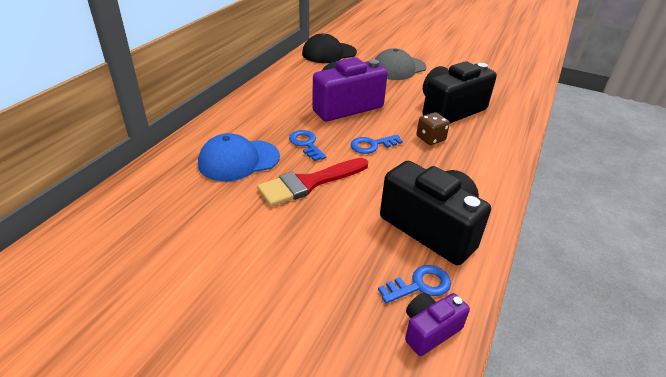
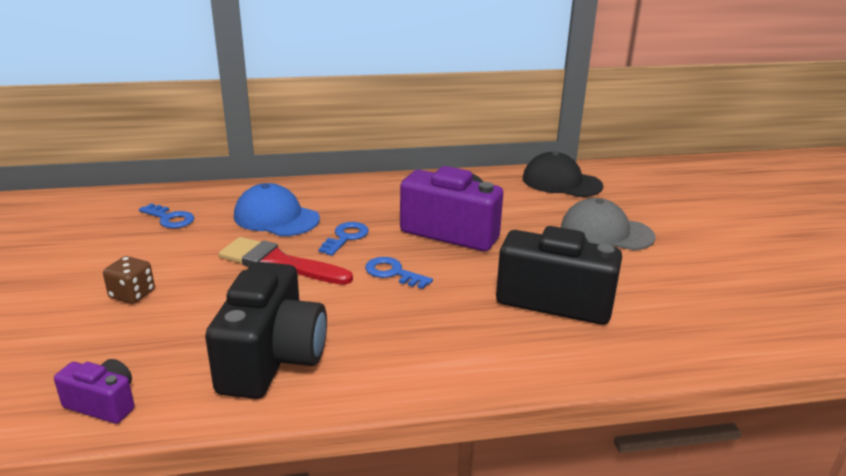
camera: 55 degrees right, 10 degrees down
blue key [378,265,451,303] -> blue key moved to [139,203,194,228]
brown dice [416,112,450,145] -> brown dice moved to [103,256,155,304]

